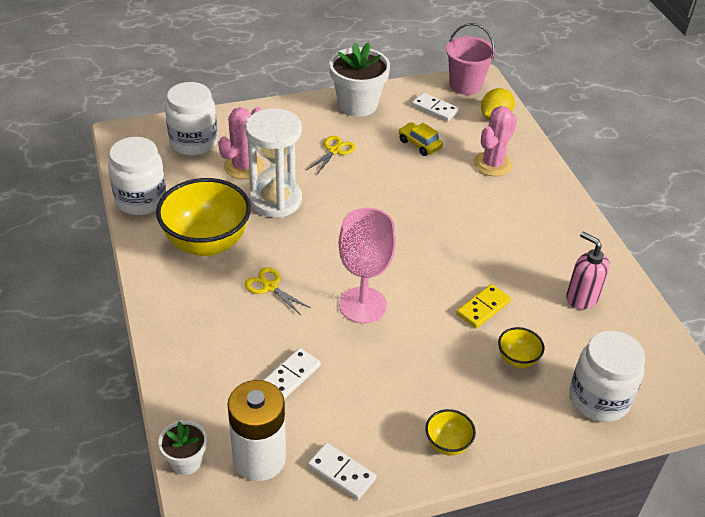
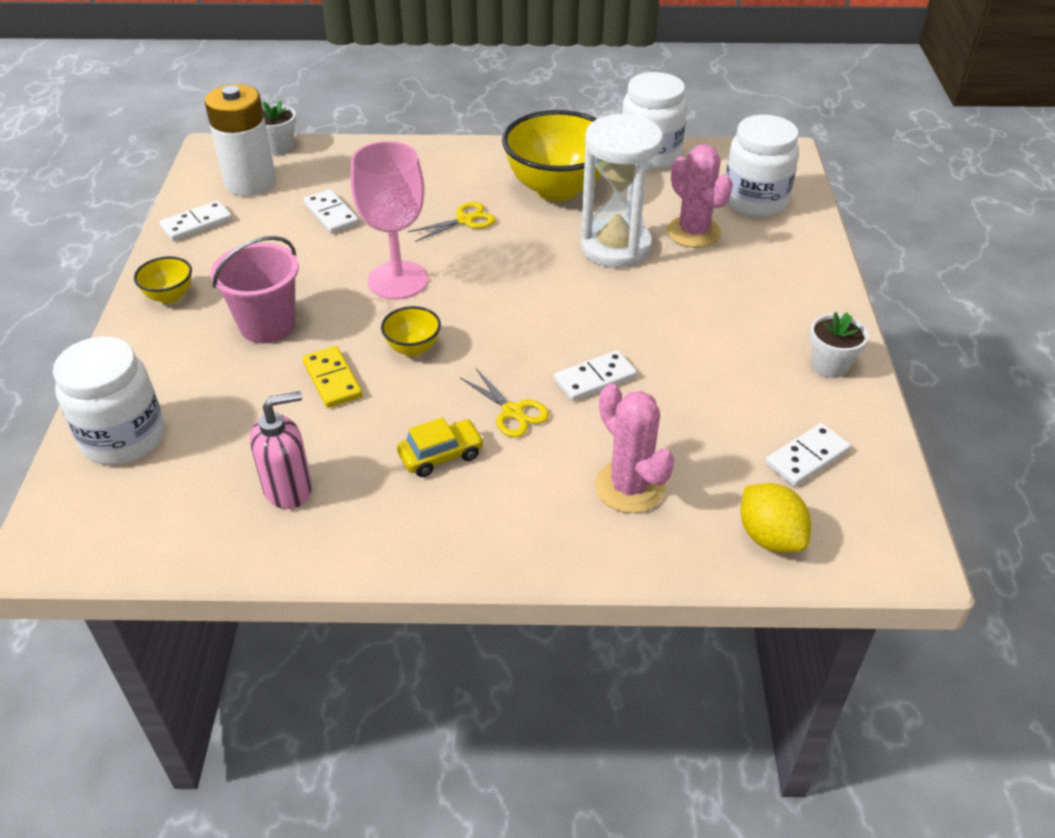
camera: 110 degrees right, 0 degrees up
yellow scissors [307,136,355,176] -> yellow scissors moved to [460,367,549,438]
white flower pot [329,43,390,117] -> white flower pot [810,312,869,378], size x0.54
yellow car [399,122,443,156] -> yellow car moved to [397,417,484,477]
pink bucket [446,23,496,95] -> pink bucket moved to [210,236,299,343]
yellow bowl [498,327,544,368] -> yellow bowl moved to [381,306,441,357]
none -> white domino [554,350,637,401]

